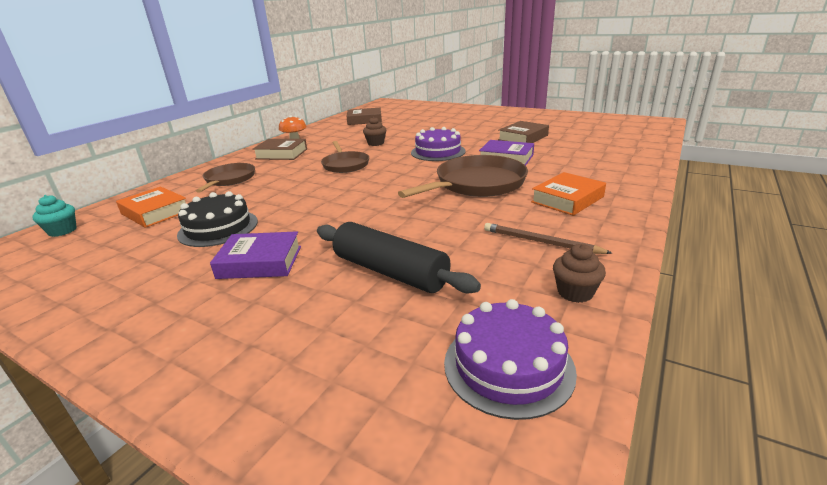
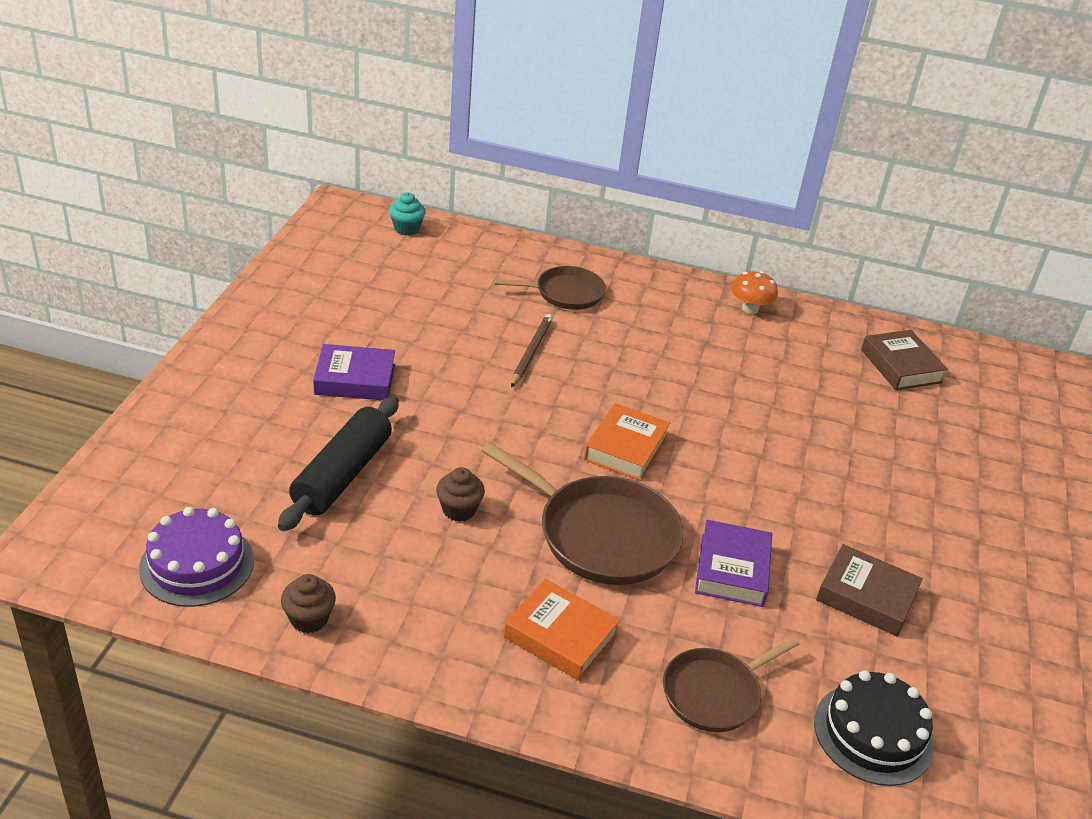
camera: 70 degrees right, 10 degrees up
orange book [116,187,186,228] -> orange book moved to [584,403,670,481]
black cake [177,191,258,247] -> black cake moved to [814,670,934,786]
purple book [210,231,301,279] -> purple book turned 75 degrees counterclockwise [313,344,395,400]
brown book [253,139,307,160] -> none
brown pan [321,141,369,173] -> brown pan moved to [663,637,800,732]
brown cupcake [363,117,386,146] -> brown cupcake moved to [436,467,485,521]
purple cake [411,127,466,161] -> none
brown pencil [484,223,612,254] -> brown pencil moved to [511,314,553,387]

